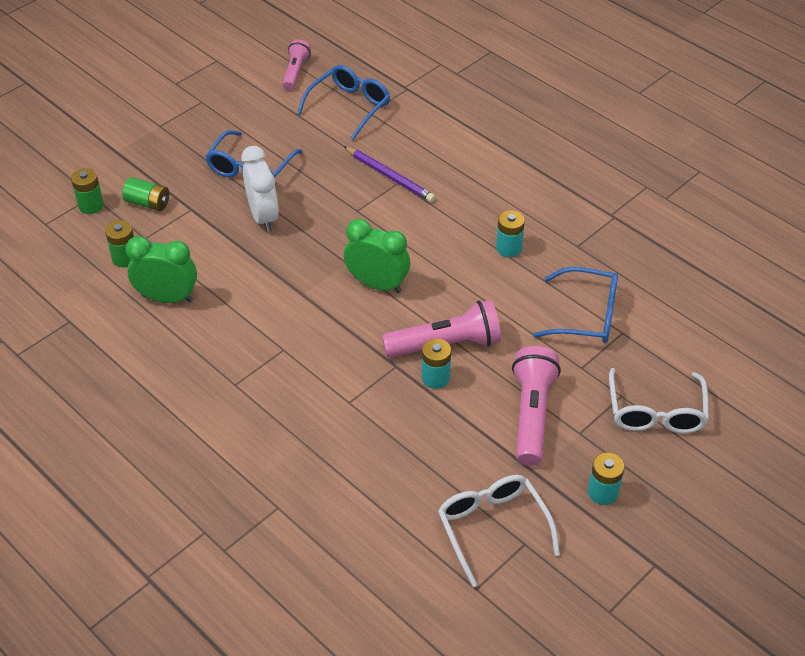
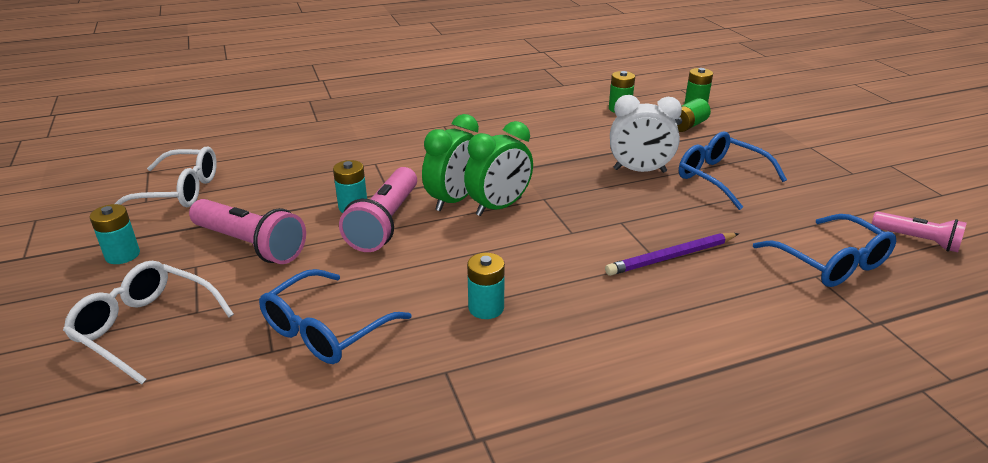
camera: 115 degrees right, 15 degrees down
green clock [126,236,197,303] -> green clock moved to [422,114,479,211]

